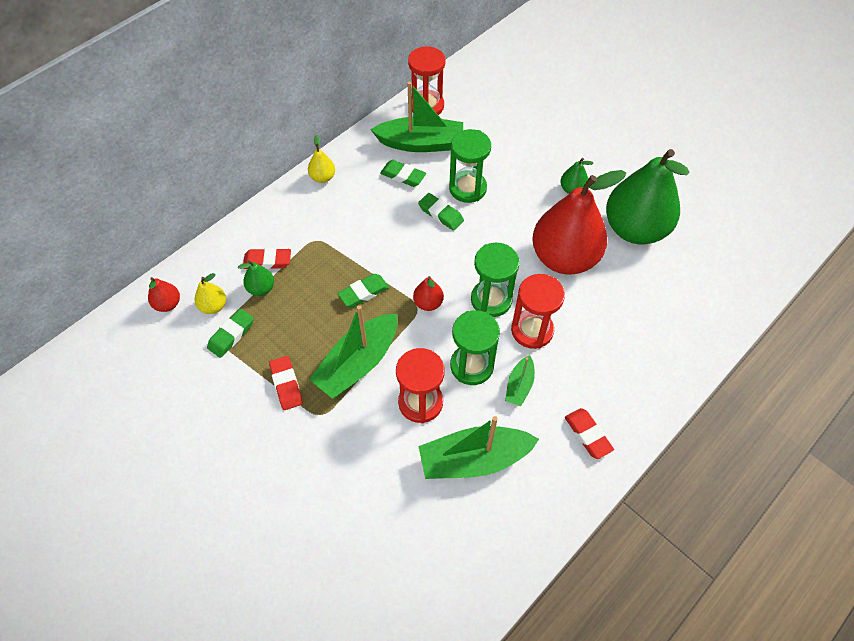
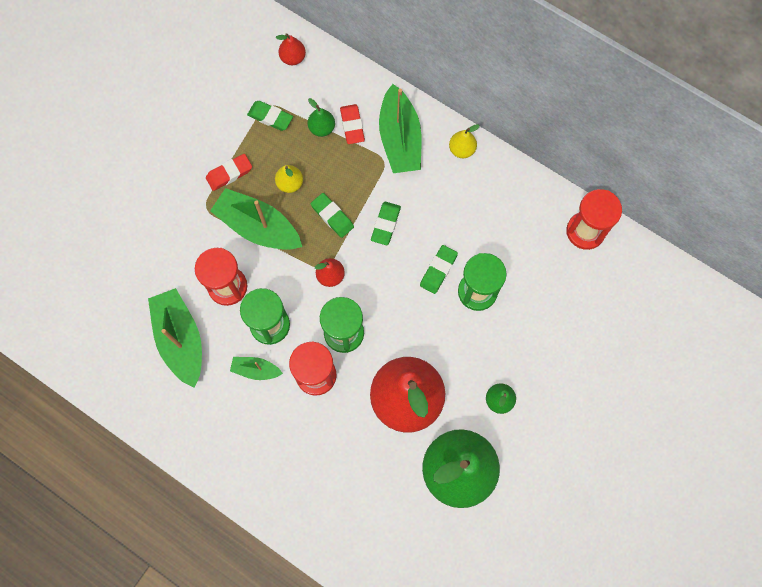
camera: 80 degrees right, 15 degrees up
yellow pear [195,273,226,314] -> yellow pear moved to [275,165,303,193]
green boat [370,81,463,152] -> green boat moved to [379,84,421,173]
green eraser [380,160,426,187] -> green eraser moved to [371,202,401,245]
red eraser [565,408,614,459] -> none

